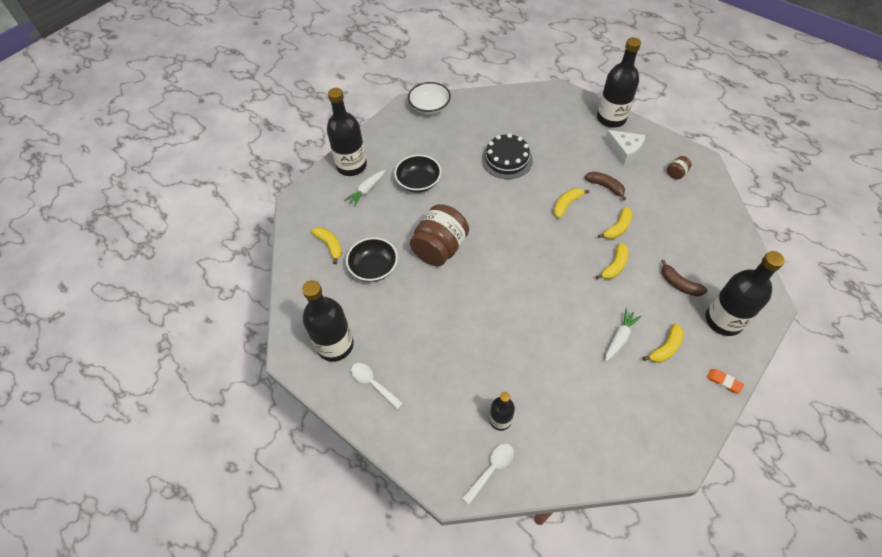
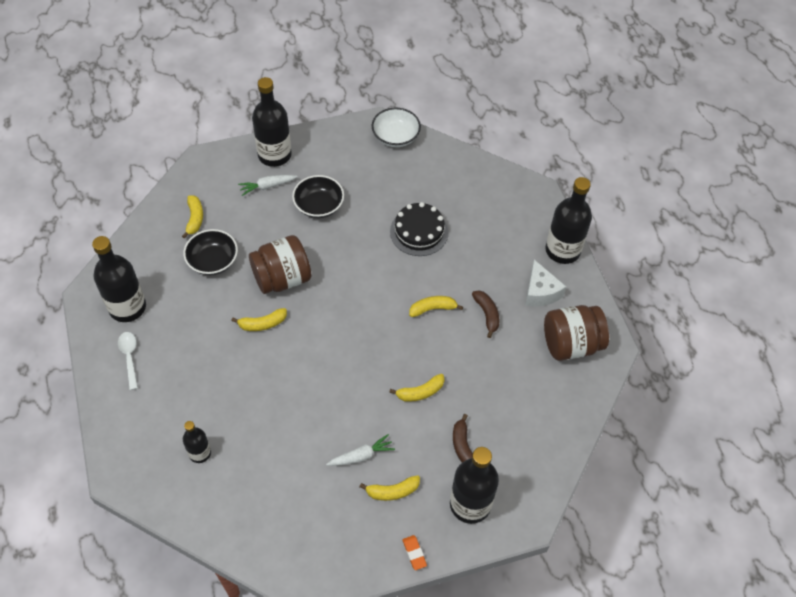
camera: 30 degrees right, 0 degrees up
white spoon [462,444,514,504] -> none
yellow banana [598,207,633,239] -> yellow banana moved to [232,308,287,331]
brown jar [667,156,691,179] -> brown jar [544,305,609,361], size x2.36

